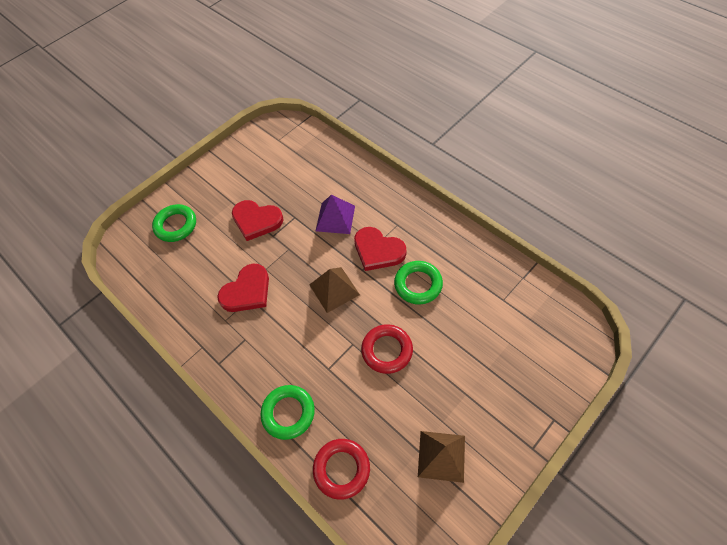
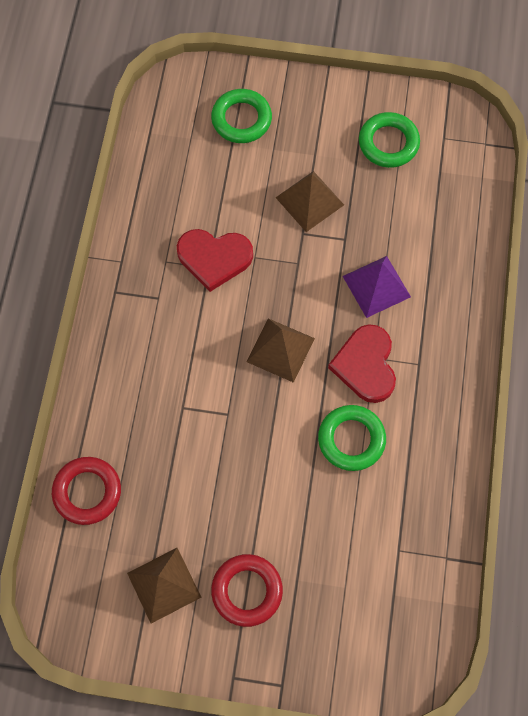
camera: 50 degrees right, 10 degrees up
red heart [232,200,284,241] -> brown pyramid [275,171,344,232]
green ring [261,385,315,440] -> green ring moved to [359,112,420,168]
red ring [361,324,413,374] -> red ring moved to [211,554,283,627]

